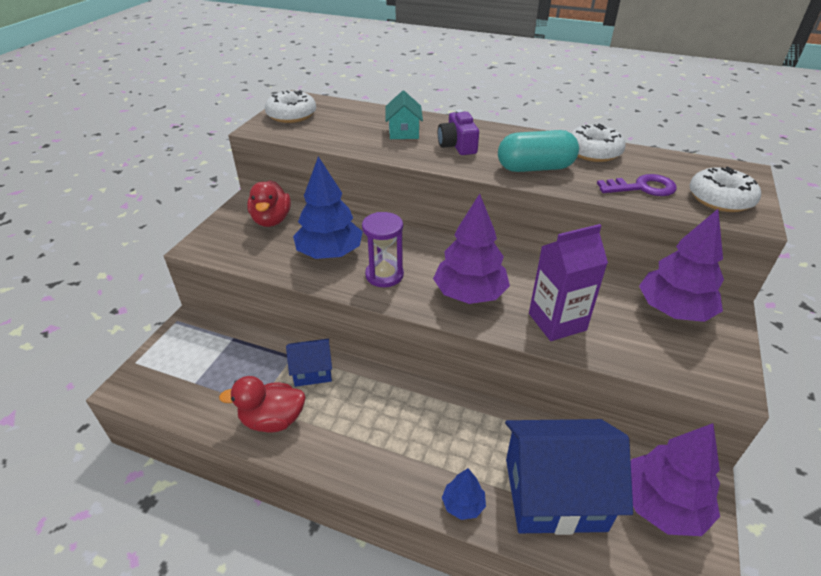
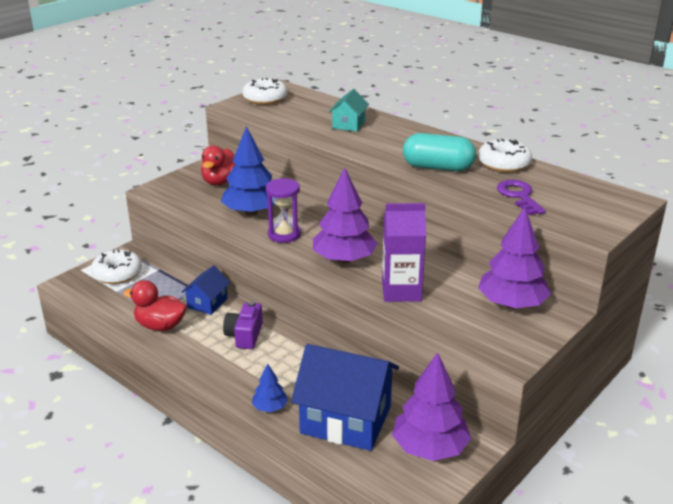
camera: 20 degrees right, 10 degrees down
blue house [286,338,332,387] -> blue house turned 75 degrees counterclockwise [182,265,230,315]
purple camera [438,109,479,155] -> purple camera moved to [223,301,263,349]
purple key [597,174,677,196] -> purple key turned 120 degrees counterclockwise [497,180,546,215]
white donut [690,167,761,212] -> white donut moved to [91,249,142,284]

